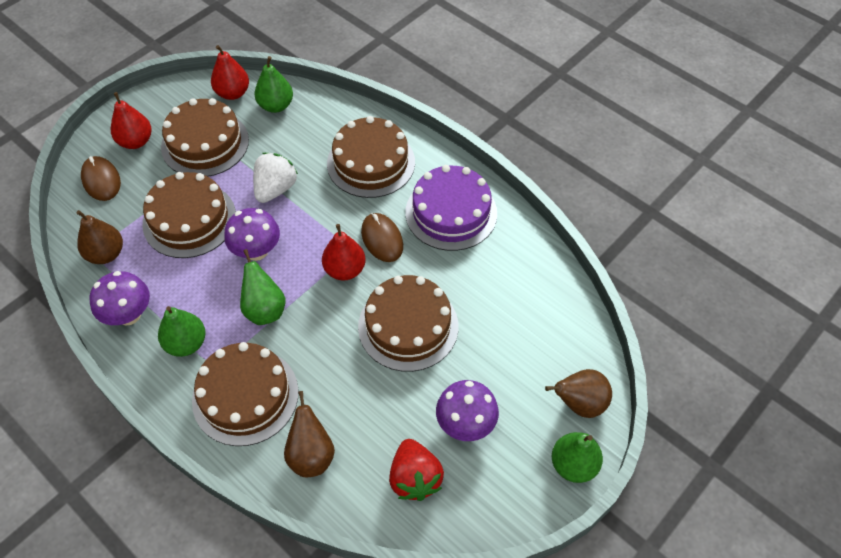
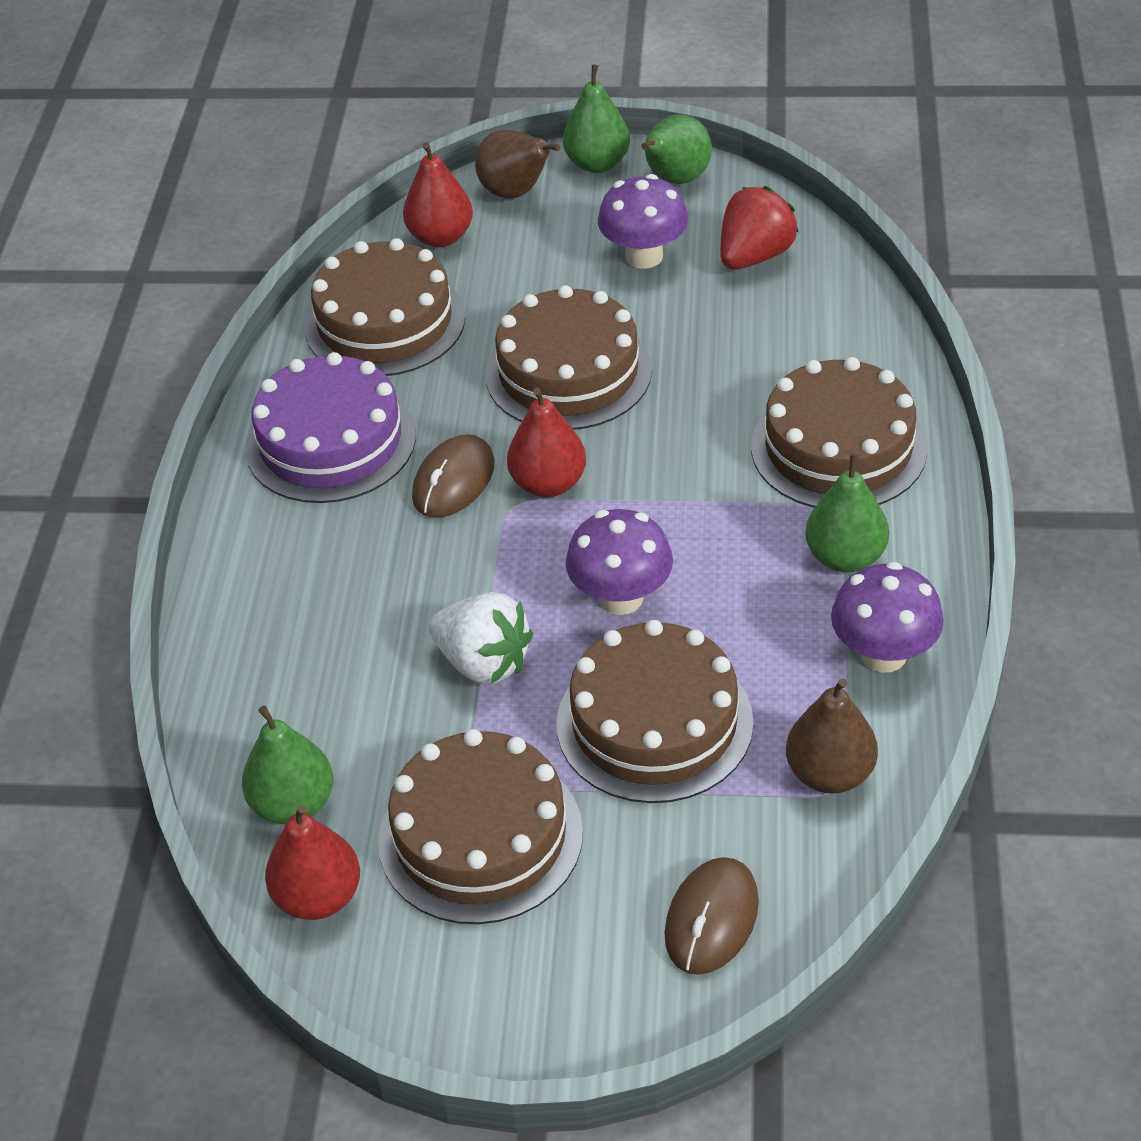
camera: 125 degrees left, 10 degrees down
red pear [111,92,152,149] -> red pear moved to [403,142,473,247]
green pear [240,249,285,325] -> green pear moved to [641,115,712,184]
white strawberry [253,153,298,203] -> white strawberry turned 135 degrees counterclockwise [429,592,533,684]
brown pear [284,391,335,477] -> none
brown cake [327,116,415,198] -> brown cake moved to [304,238,465,376]

